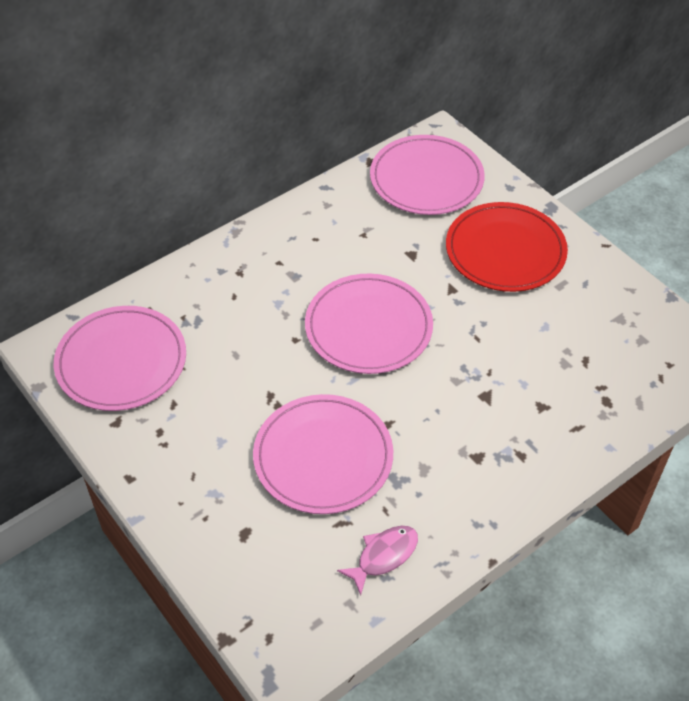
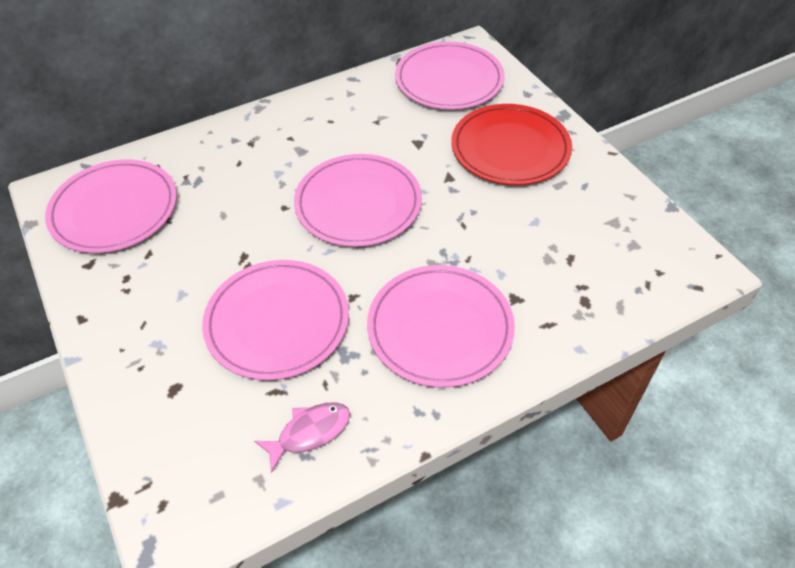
camera: 10 degrees right, 0 degrees up
none -> pink plate [367,265,515,388]

